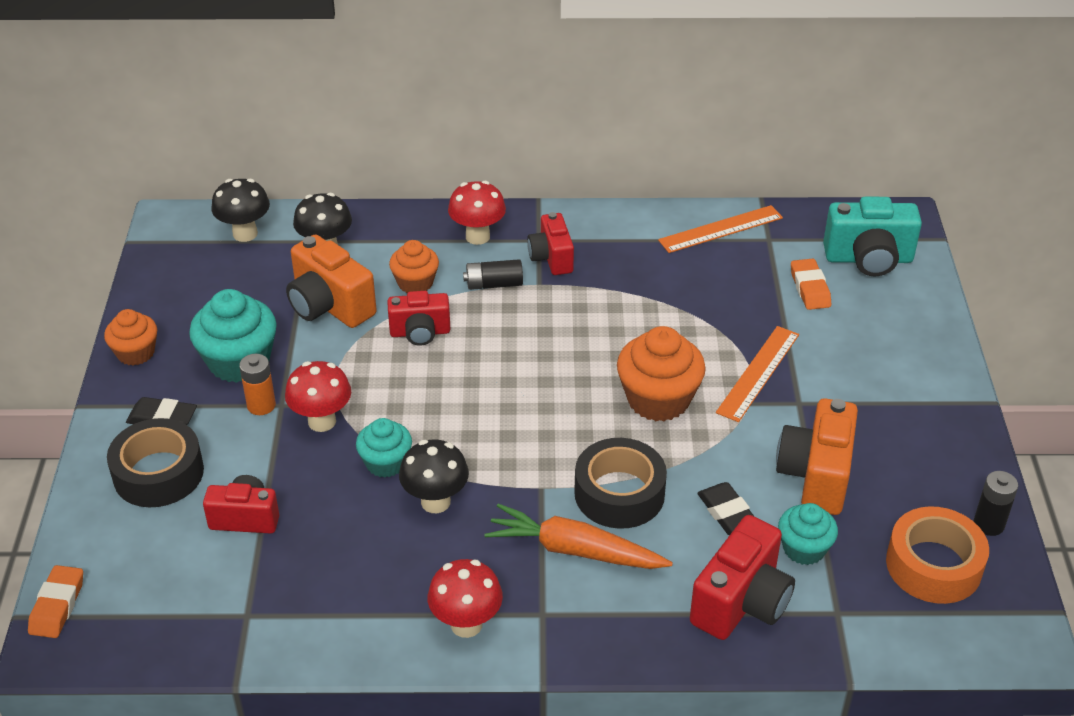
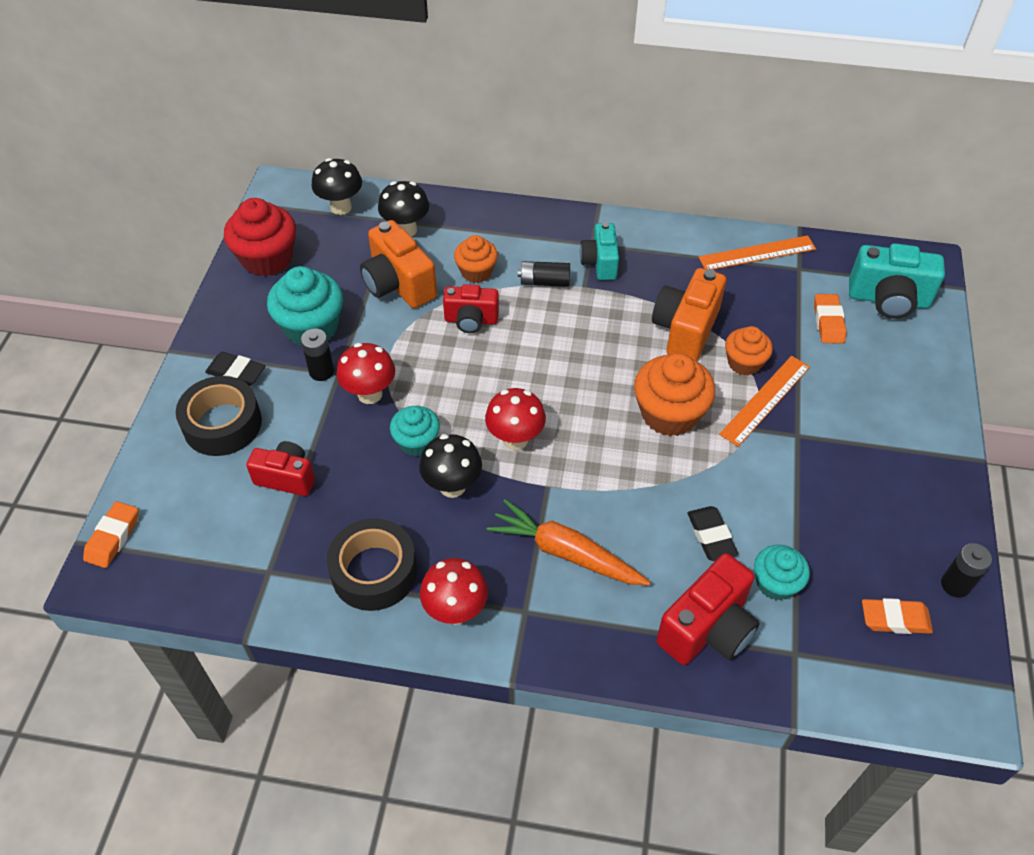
camera: 10 degrees right, 10 degrees up
orange cupcake [104,309,157,366] -> orange cupcake moved to [725,326,773,376]
orange battery [239,354,276,415] -> black battery [301,329,334,381]
red mushroom [448,181,506,245] -> red mushroom moved to [485,388,546,450]
red camera [527,212,574,275] -> turquoise camera [580,222,619,280]
black tape [574,438,667,529] -> black tape moved to [327,518,417,611]
orange camera [776,398,858,515] -> orange camera moved to [652,268,726,361]
orange tape [886,506,989,604] -> orange eraser [862,598,933,634]
none -> red cupcake [224,198,296,277]

